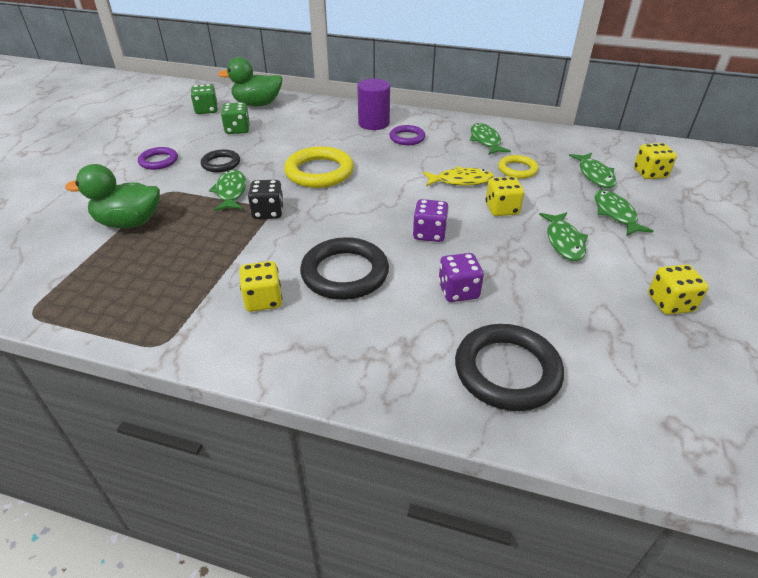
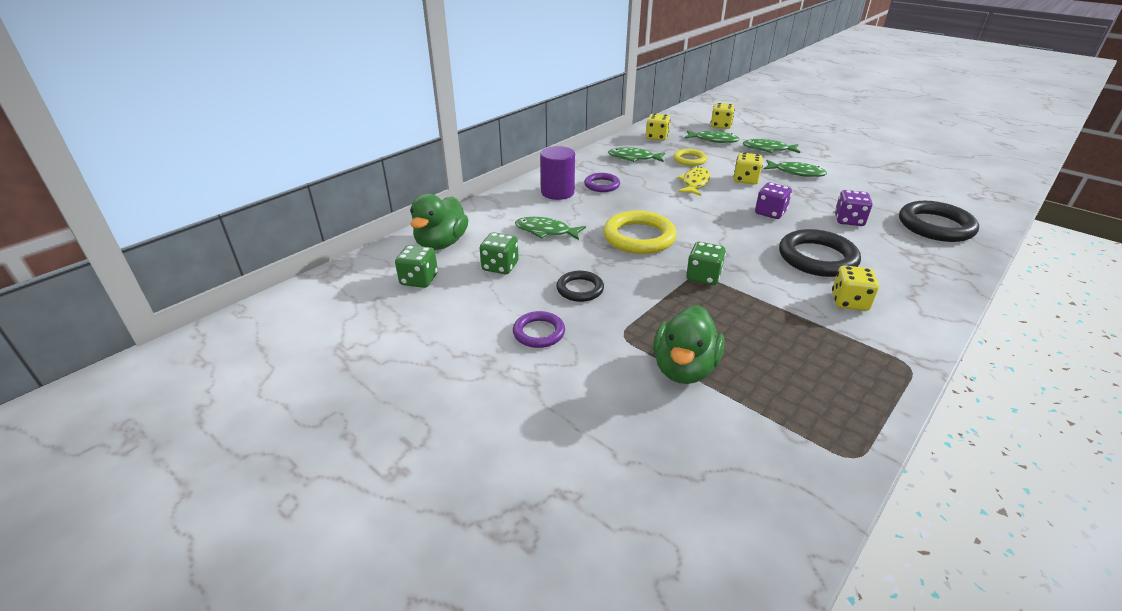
camera: 65 degrees left, 5 degrees down
green fish [209,170,246,211] -> green fish moved to [515,217,586,240]
black dice [248,180,284,219] -> green dice [686,242,726,285]
yellow dice [648,264,709,315] -> yellow dice moved to [646,113,671,141]

